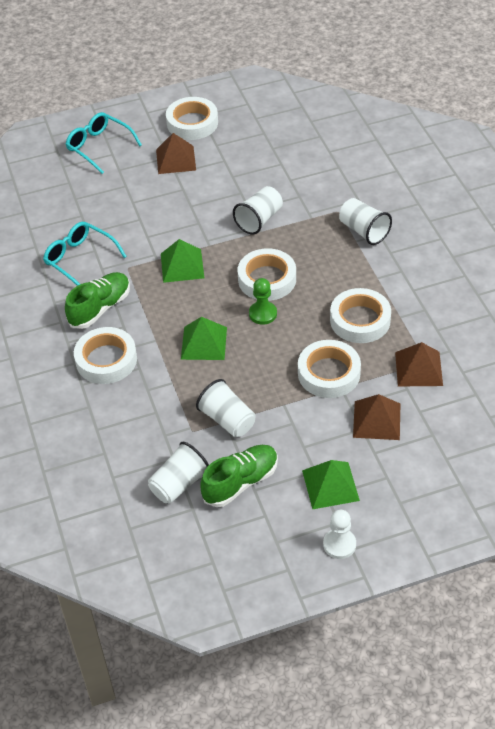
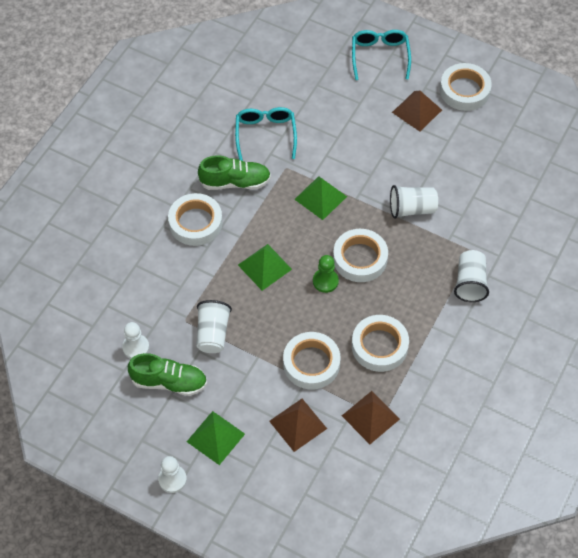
camera: 45 degrees right, 10 degrees up
white cup [148,442,209,504] -> white pawn [122,322,149,359]

